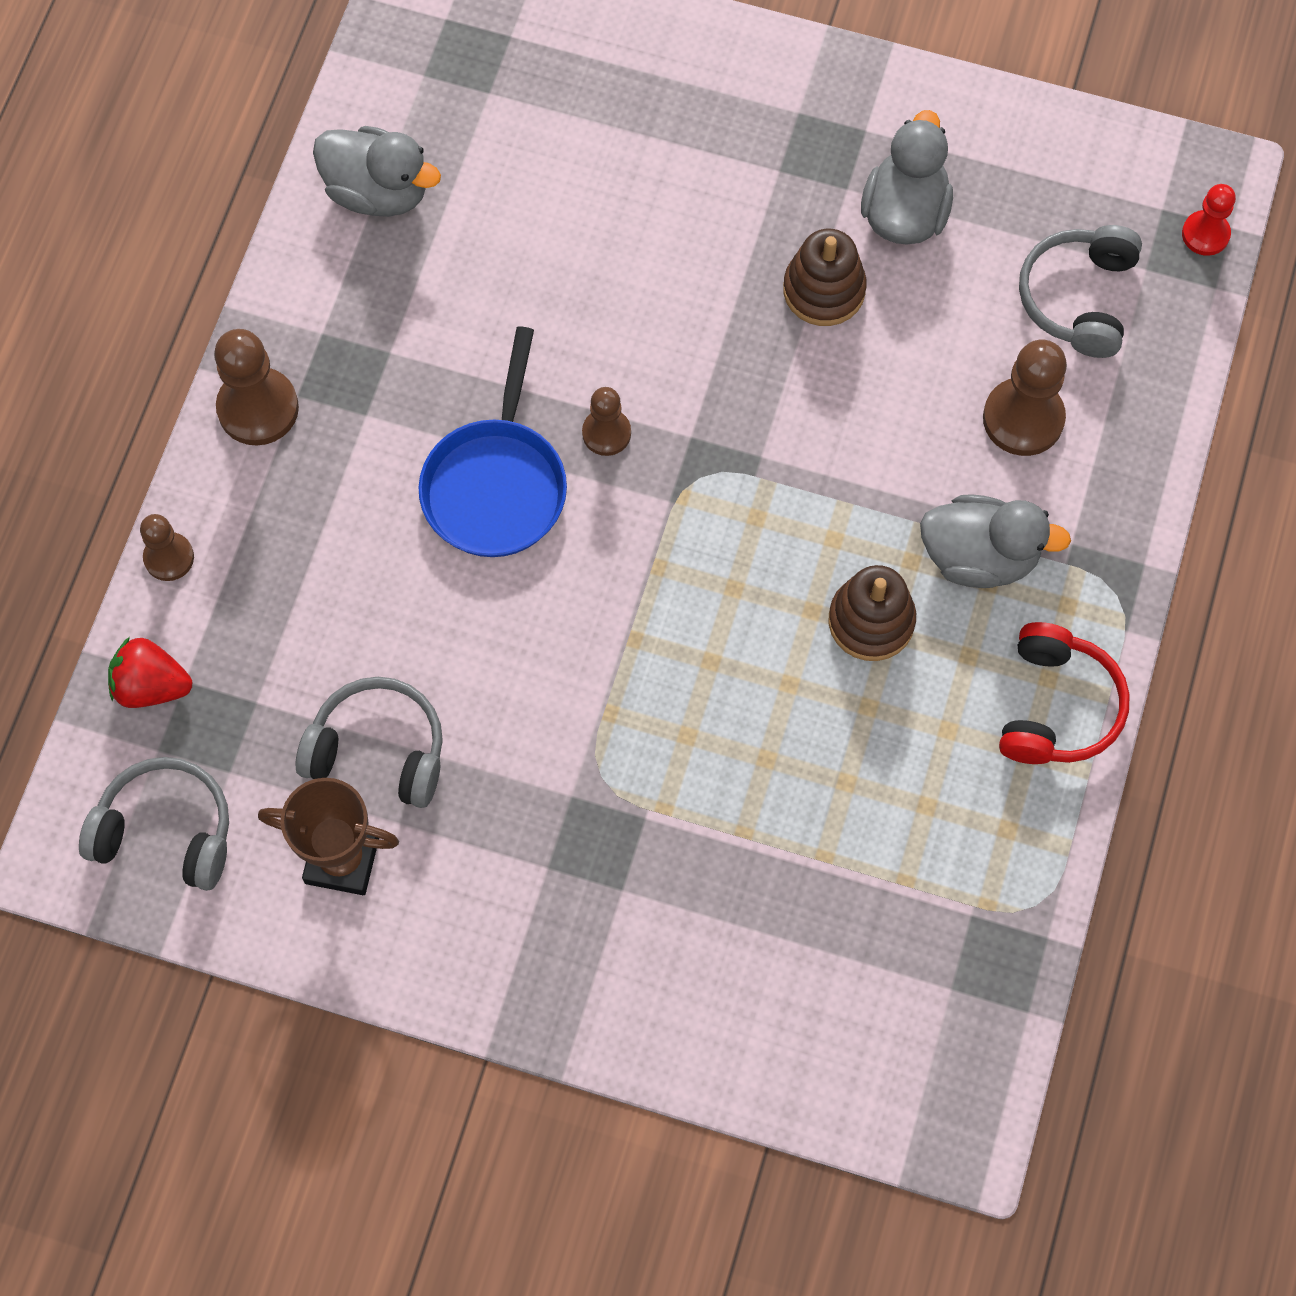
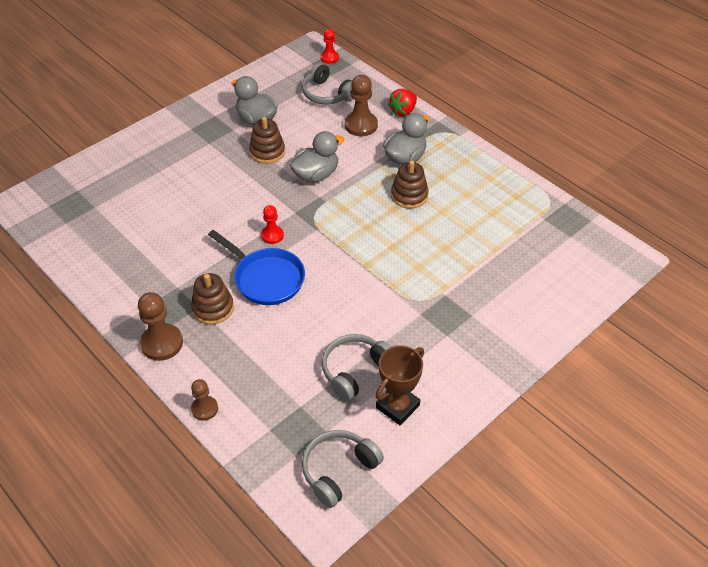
camera: 60 degrees left, 20 degrees down
red strawberry [108,637,192,708] -> red strawberry moved to [388,89,417,116]
grey duck [313,126,441,217] -> grey duck moved to [290,131,344,183]
brown pawn [582,387,631,456] -> red pawn [261,205,284,244]
red headphones [999,622,1130,764] -> none
none -> brown stacking toy [191,273,234,325]

